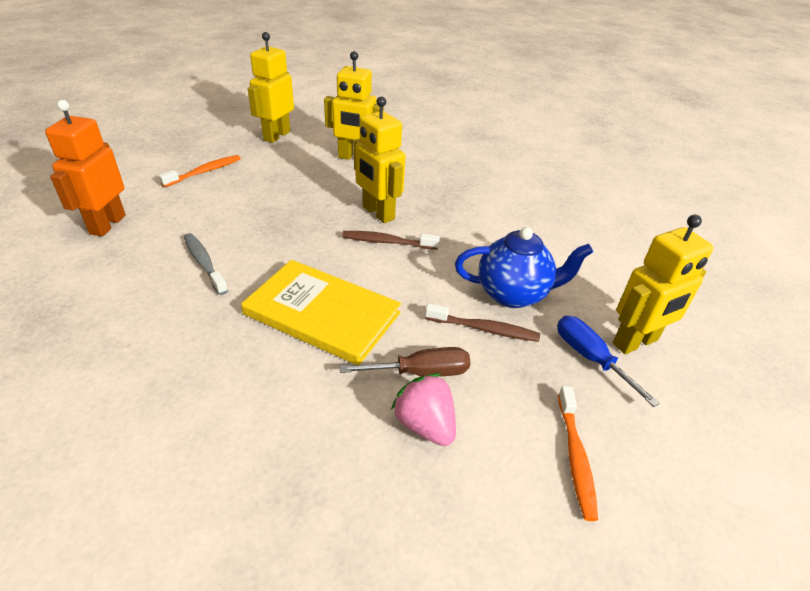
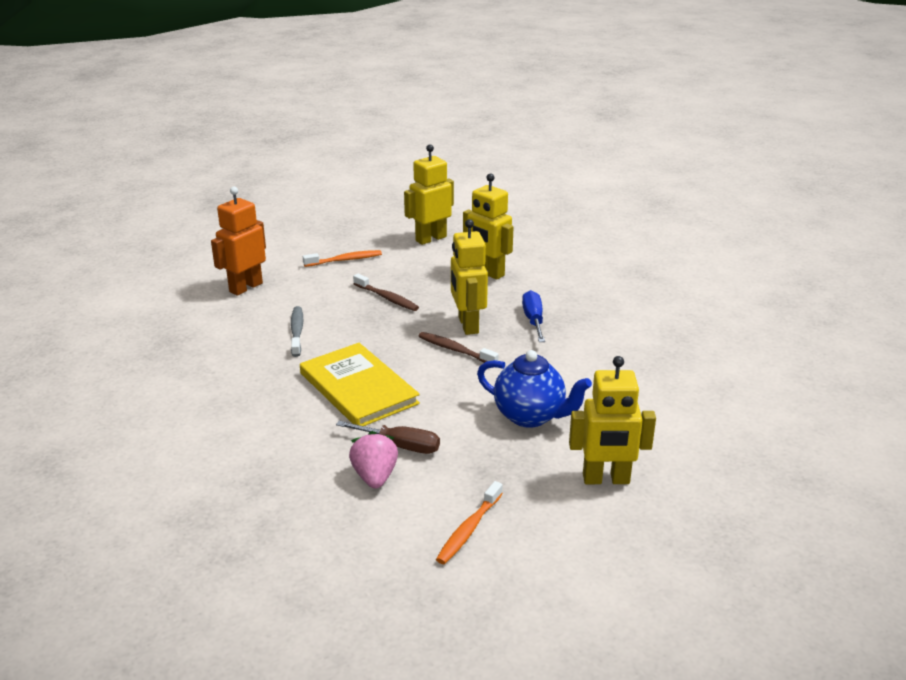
camera: 30 degrees right, 10 degrees down
brown toothbrush [425,303,540,342] -> brown toothbrush moved to [353,274,419,311]
blue screwdriver [557,316,660,407] -> blue screwdriver moved to [522,290,545,342]

